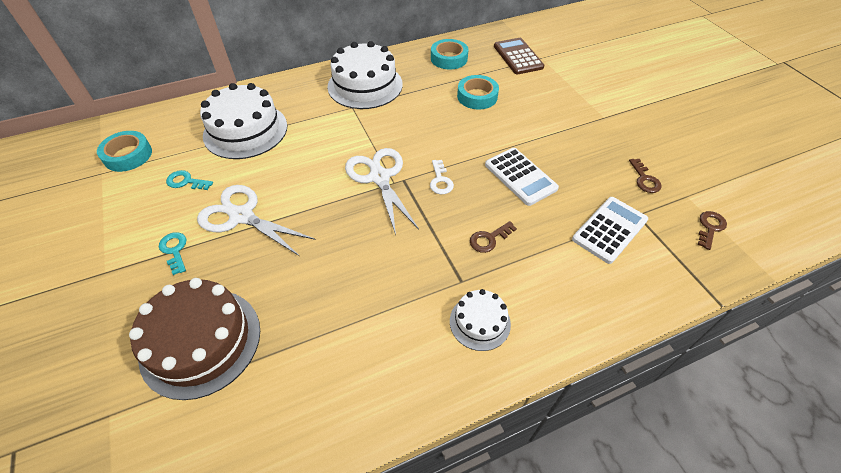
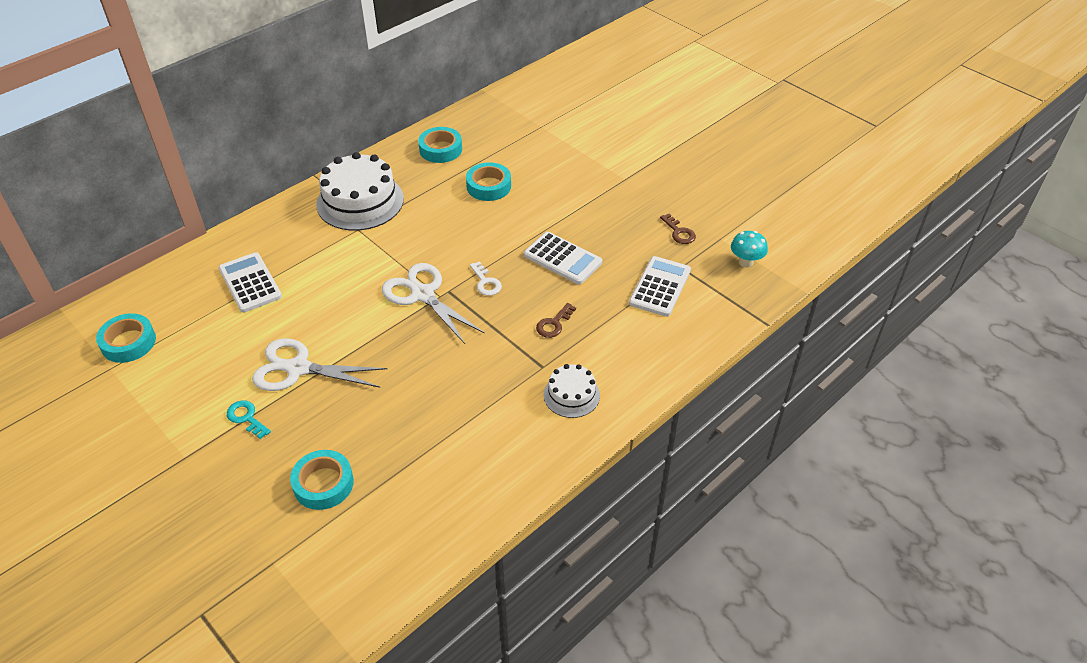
camera: 20 degrees left, 5 degrees down
brown cake [129,278,260,400] -> turquoise tape [290,450,354,510]
turquoise key [166,170,213,190] -> none
white cake [200,83,287,159] -> white calculator [219,252,282,313]
brown calculator [494,38,544,74] -> none
brown key [698,211,727,250] -> turquoise mushroom [731,231,768,267]

